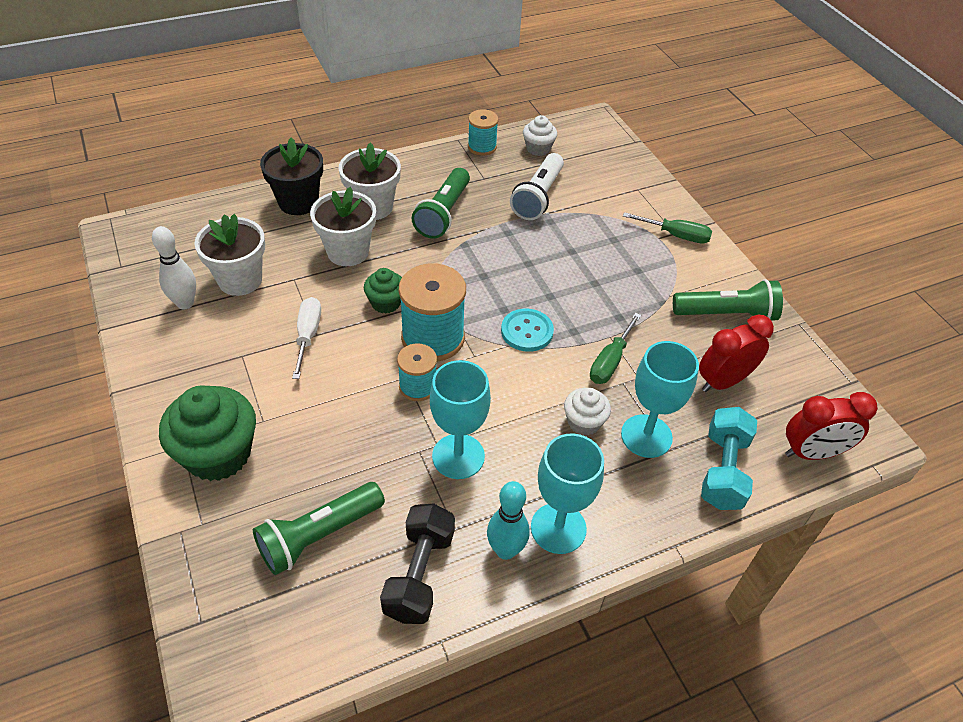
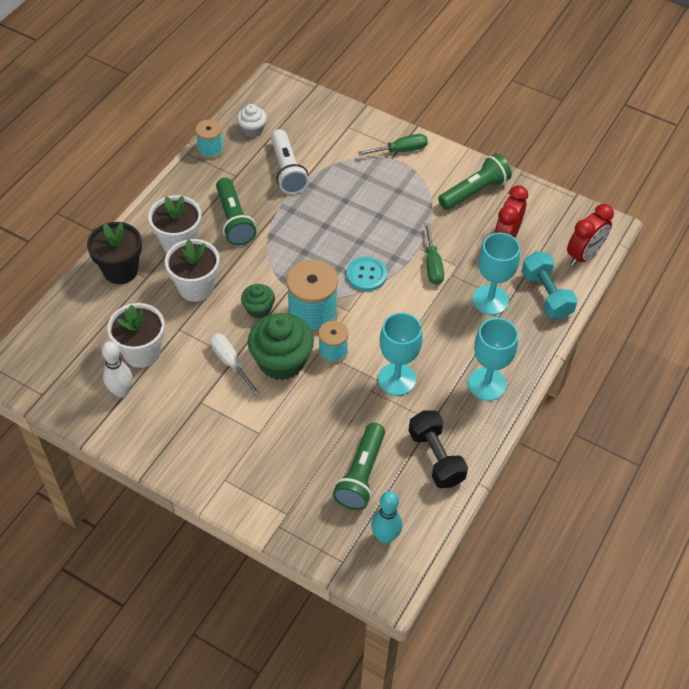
camera: 35 degrees left, 5 degrees up
green cupcake [159,386,256,481] -> green cupcake moved to [248,313,314,380]
turquoise bowling pin [487,481,530,560] -> turquoise bowling pin moved to [371,491,402,544]
white cupcake [564,388,611,436] -> none

